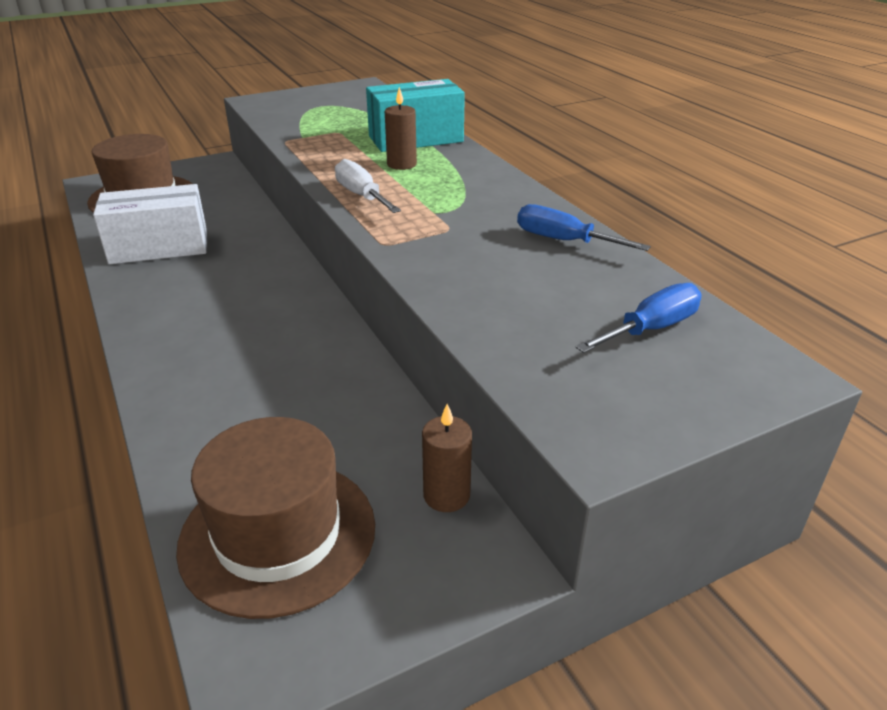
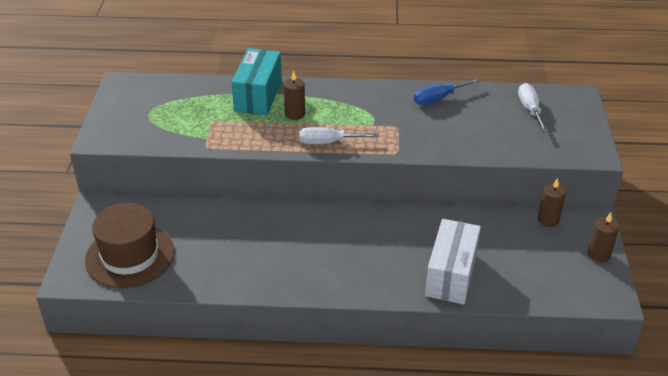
camera: 60 degrees left, 5 degrees up
white box [93,184,207,264] -> white box moved to [425,219,481,305]
brown hat [176,417,375,619] -> none
blue screwdriver [576,283,702,353] -> white screwdriver [518,83,548,132]
none -> brown candle [588,213,619,262]

